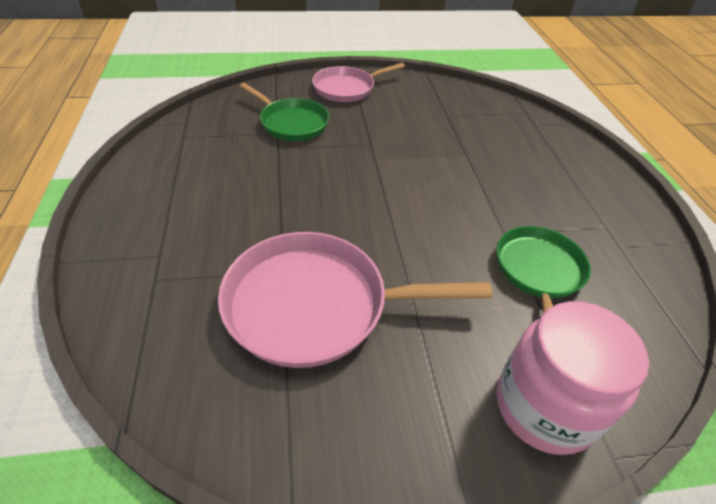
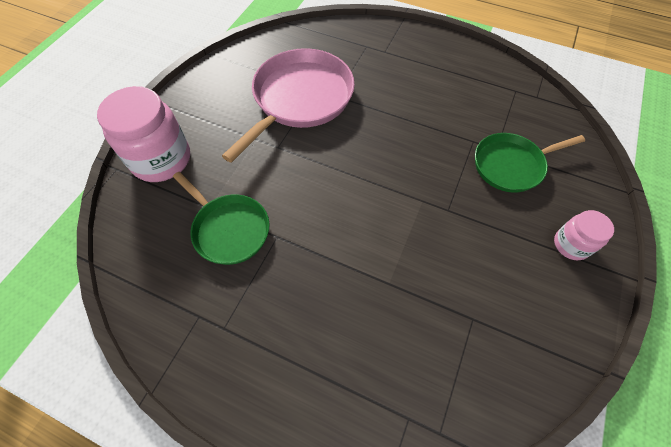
camera: 125 degrees right, 15 degrees up
pink pan [312,63,405,102] -> pink jar [554,210,614,260]

